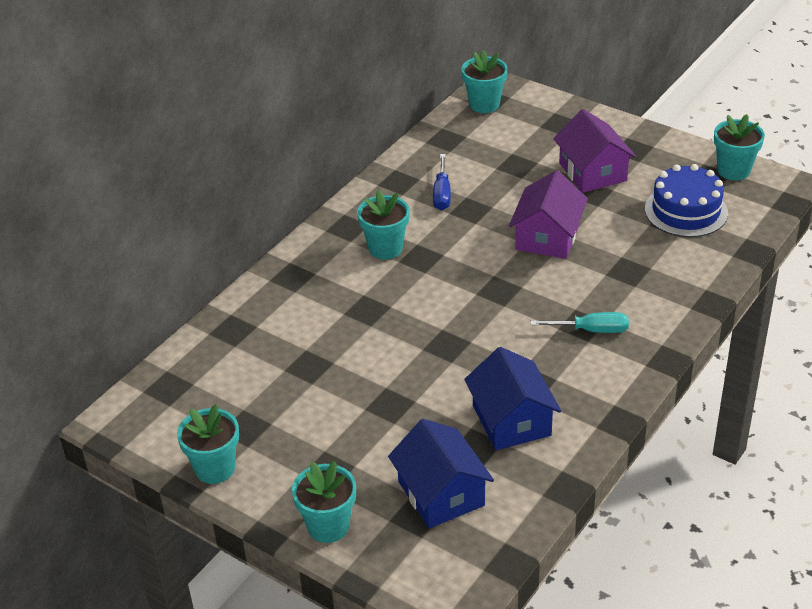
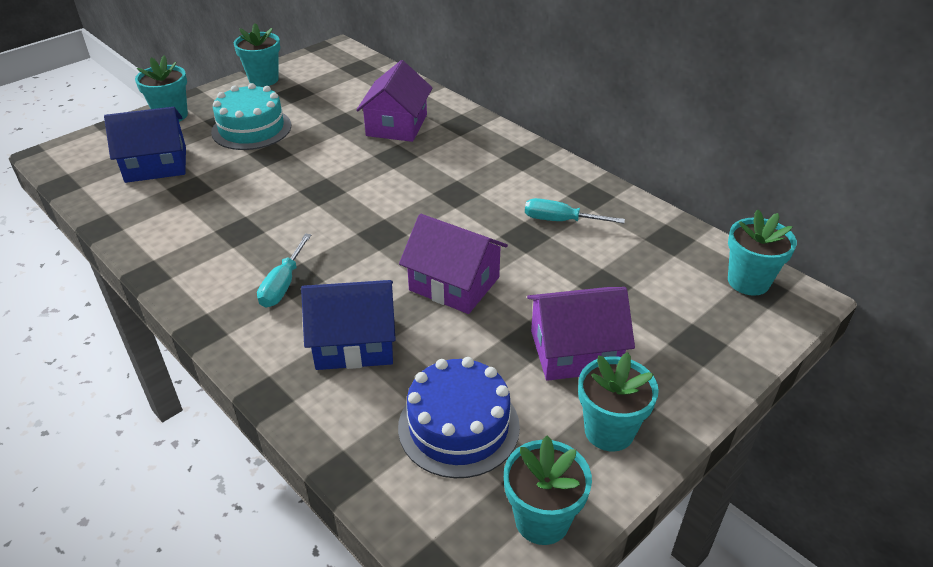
camera: 100 degrees right, 0 degrees up
turquoise flower pot [357,190,410,260] -> turquoise flower pot moved to [578,352,659,452]
blue screwdriver [433,154,451,210] -> turquoise screwdriver [525,198,625,224]
blue house [464,347,561,450] -> blue house moved to [301,280,396,370]
none -> turquoise cake [211,83,291,150]
none -> purple house [356,60,432,142]

